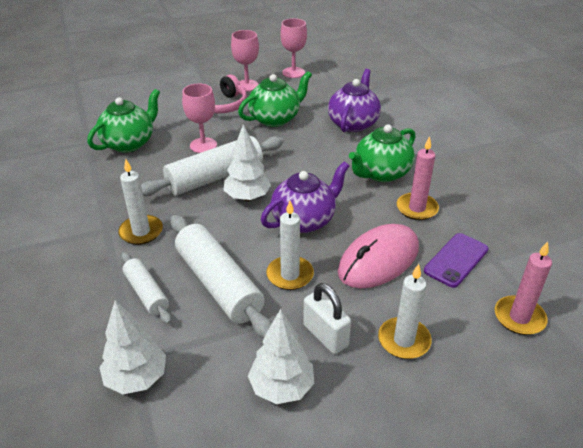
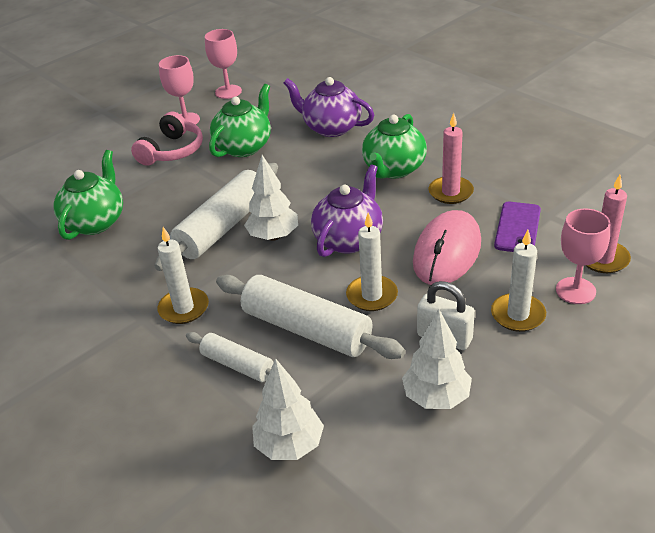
camera: 20 degrees left, 0 degrees up
pink goblet [182,83,217,153] -> pink goblet moved to [556,209,610,304]
purple teapot [328,69,381,132] -> purple teapot turned 60 degrees counterclockwise [284,77,374,137]

